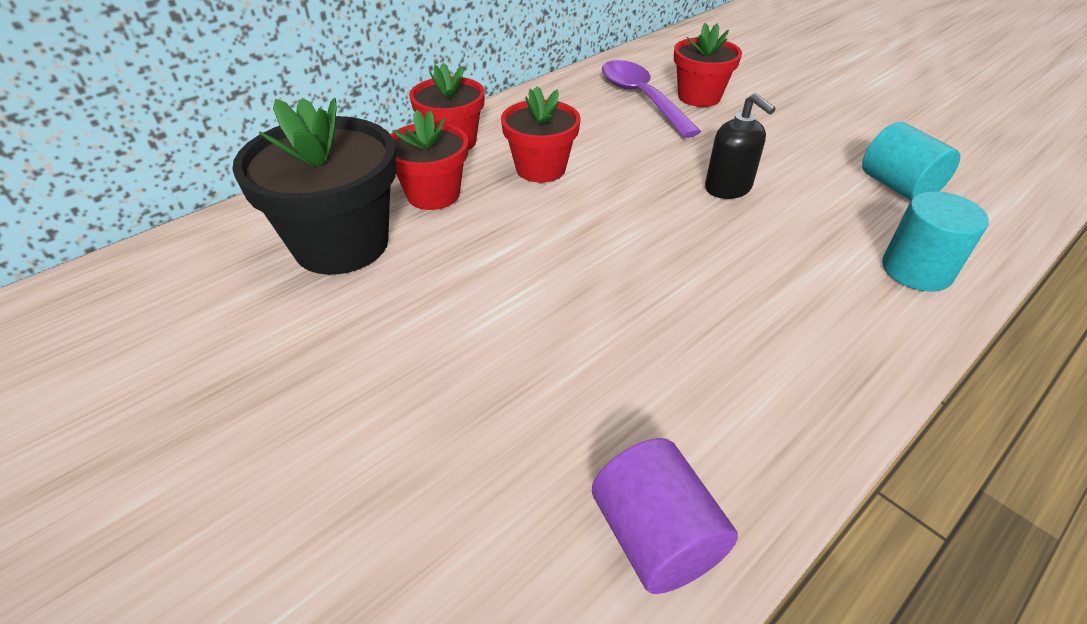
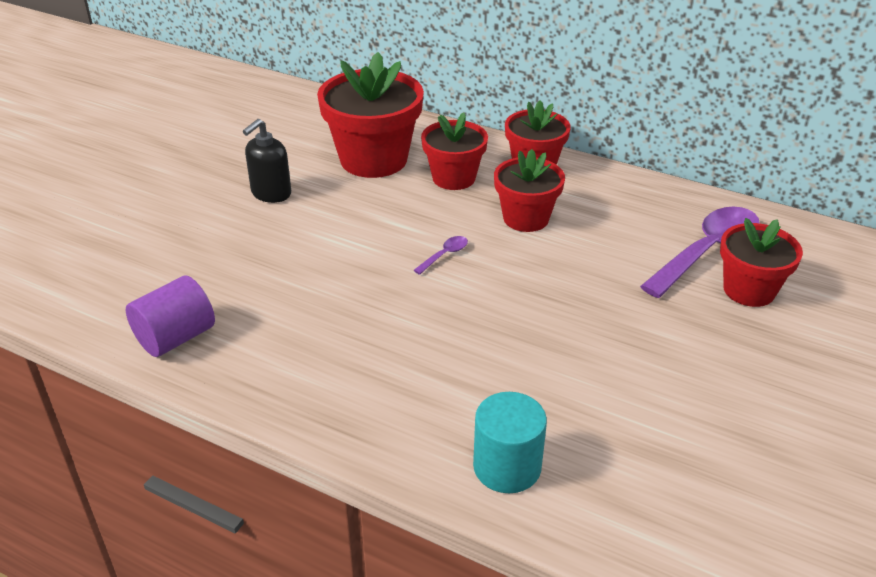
camera: 70 degrees right, 5 degrees down
black flower pot [232,98,397,275] -> red flower pot [317,52,424,178]
black soap dispenser [705,93,776,199] -> black soap dispenser moved to [243,119,291,203]
turquoise cylinder [862,122,961,201] -> none
none -> purple spoon [413,236,468,275]

